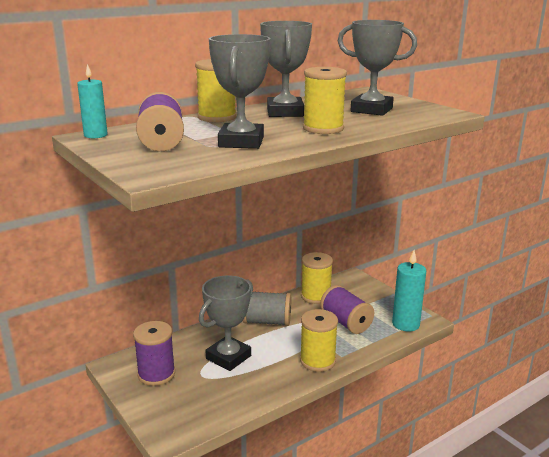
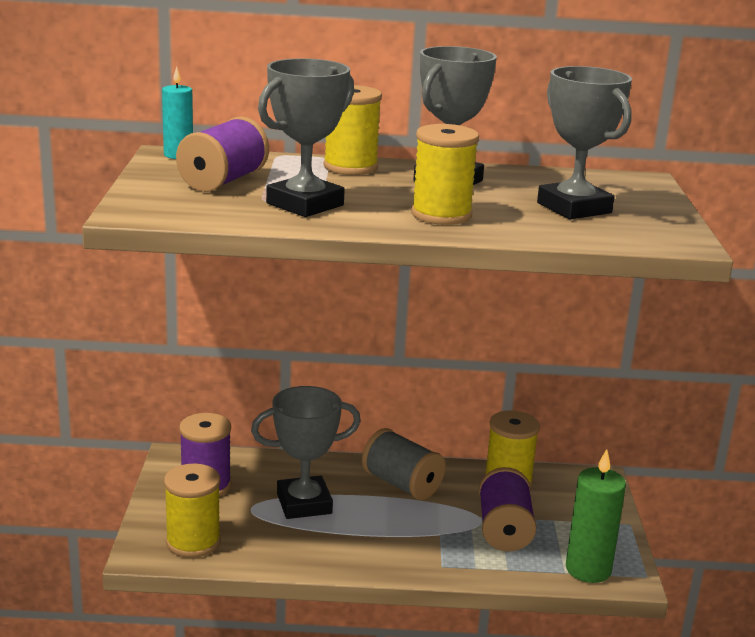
camera: 35 degrees right, 0 degrees up
yellow spool [300,309,338,372] -> yellow spool moved to [164,464,221,558]
turquoise candle [392,250,426,331] -> green candle [566,449,626,583]

